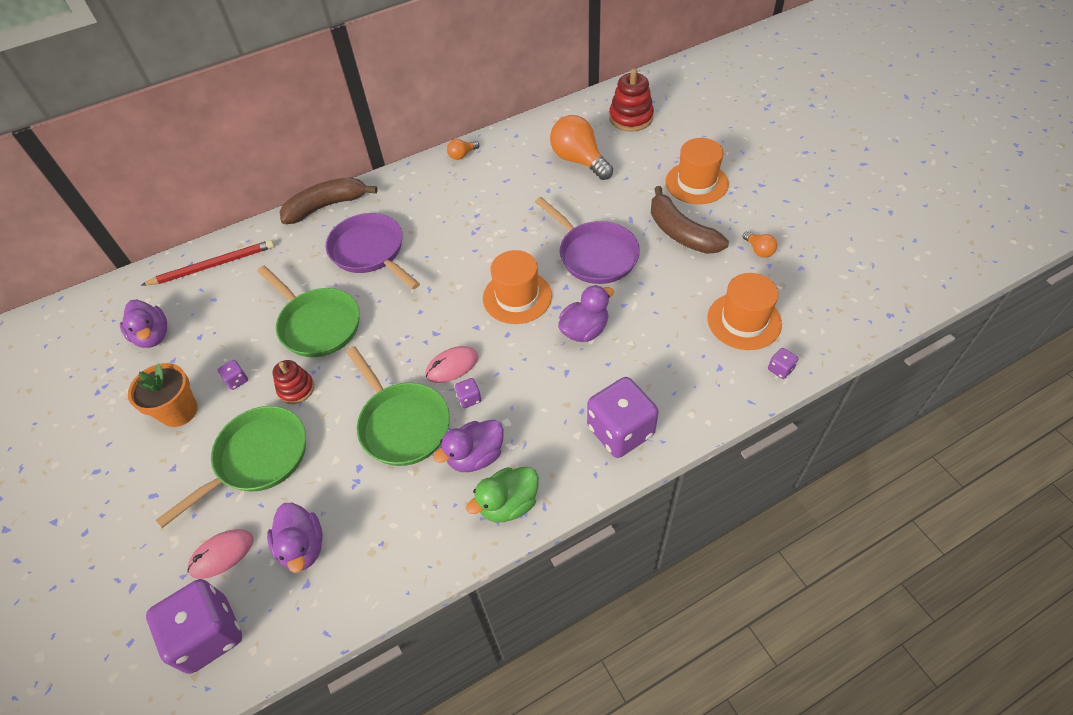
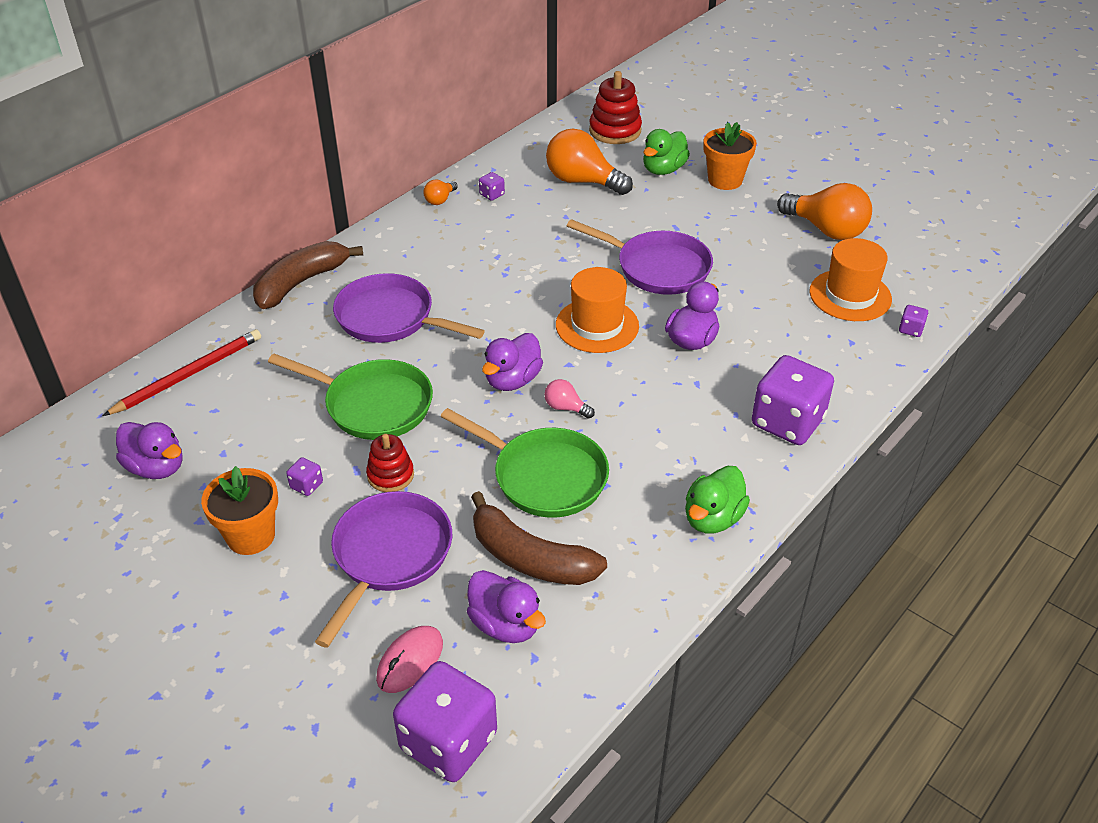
camera: 25 degrees left, 10 degrees down
green pan [156,406,306,528] -> purple pan [315,491,452,648]
pink mouse [426,346,479,383] -> pink light bulb [545,379,595,419]
purple duck [433,420,504,472] -> purple duck moved to [482,333,543,391]
purple dice [455,378,481,408] -> purple dice moved to [479,172,505,201]
brown banana [651,186,729,254] -> brown banana moved to [471,491,607,585]
orange hat [666,138,729,204] -> orange flower pot [703,122,757,190]
orange light bulb [742,231,777,258] -> orange light bulb [777,183,872,240], size x2.14
none -> green duck [643,129,690,175]

